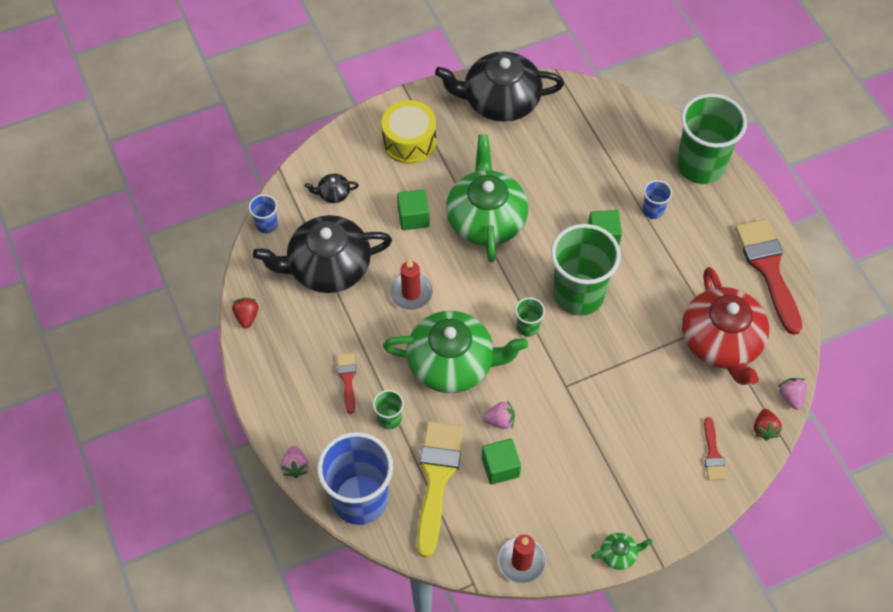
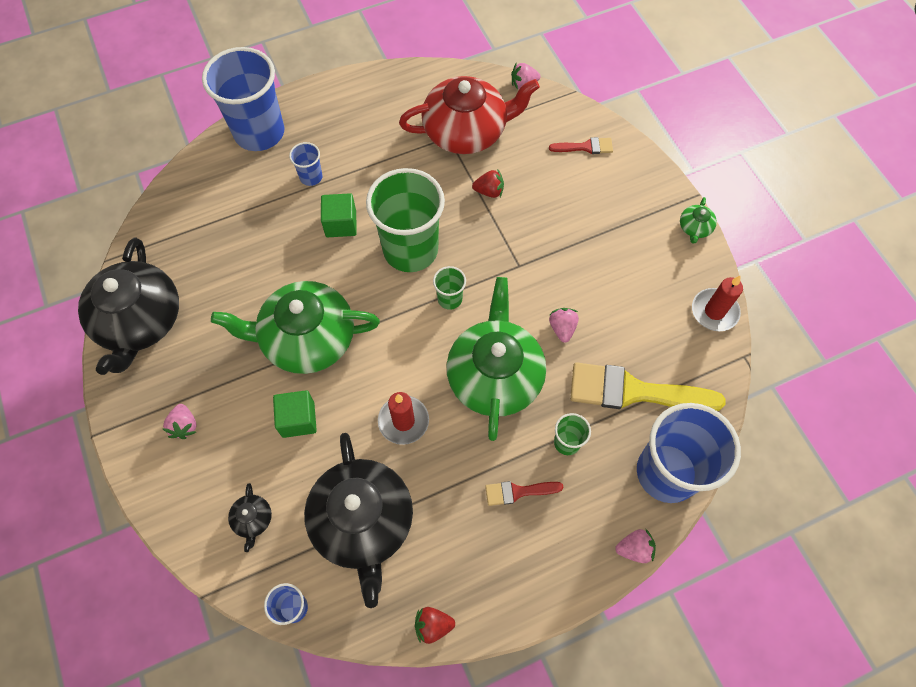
camera: 90 degrees left, 5 degrees up
yellow drum [381,100,436,164] -> pink strawberry [163,404,196,439]
green cube [482,439,521,485] -> none
green teapot [591,533,653,570] -> green teapot turned 150 degrees counterclockwise [680,197,717,244]
green cup [677,93,747,184] -> blue cup [202,47,284,151]
red brush [735,219,802,335] -> none
red strawberry [754,409,783,441] -> red strawberry moved to [472,169,504,198]

